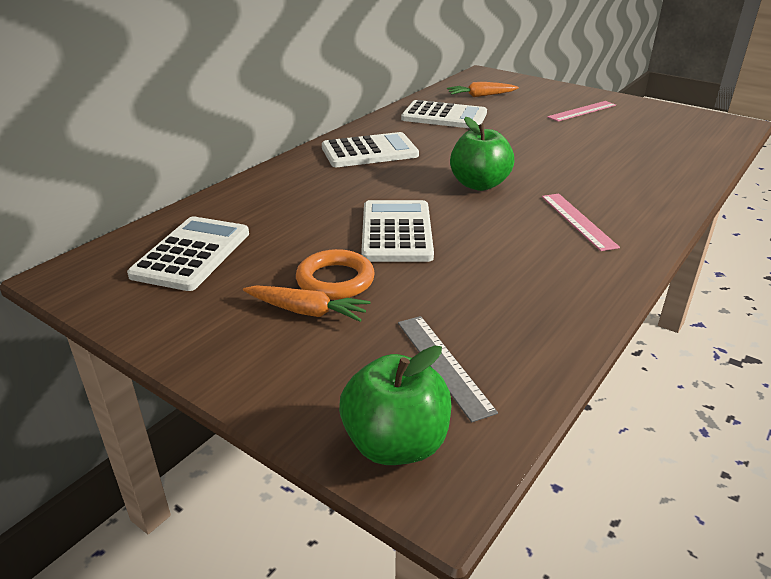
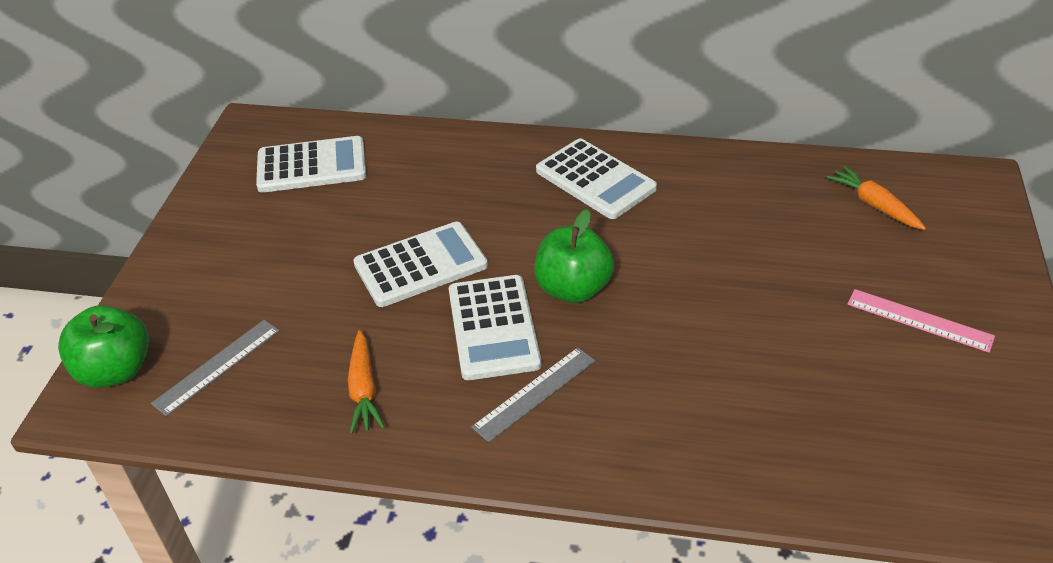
camera: 65 degrees right, 10 degrees up
orange carrot [243,285,371,322] -> orange carrot moved to [348,330,385,434]
orange ring [296,249,375,300] -> none
white calculator [401,100,487,128] -> white calculator moved to [449,275,542,380]
pink ruler [542,194,620,251] -> grey ruler [471,347,595,442]

